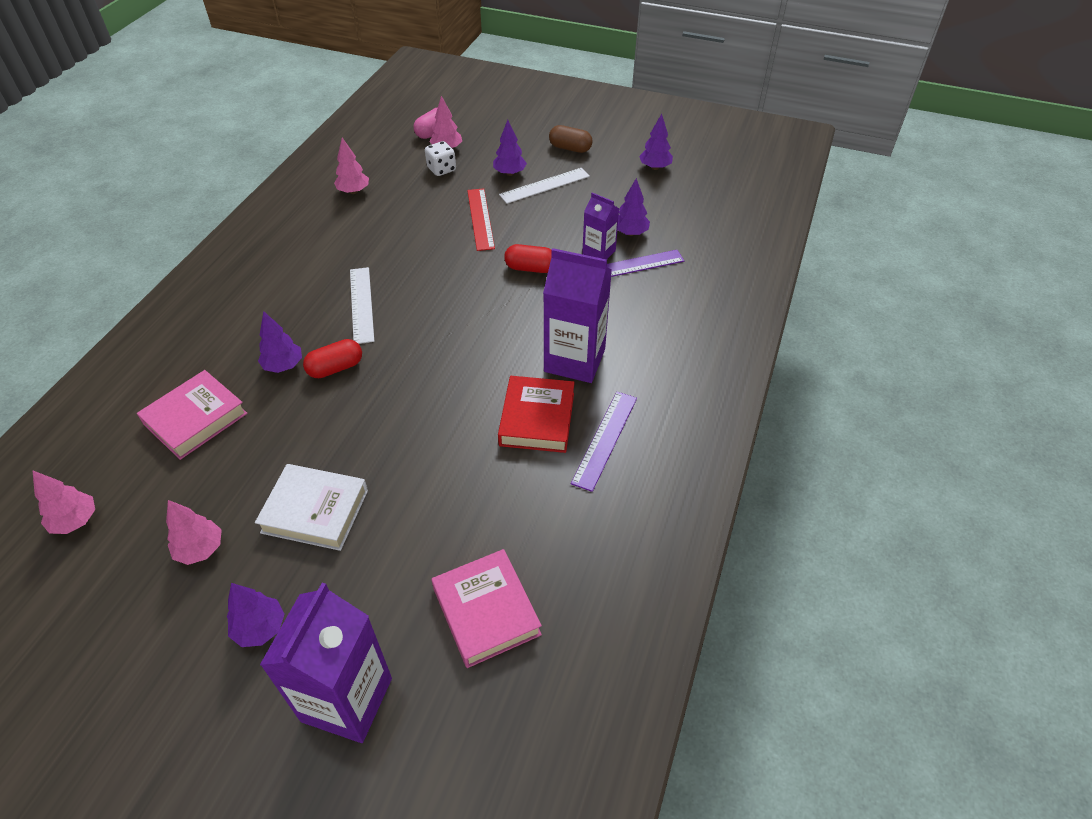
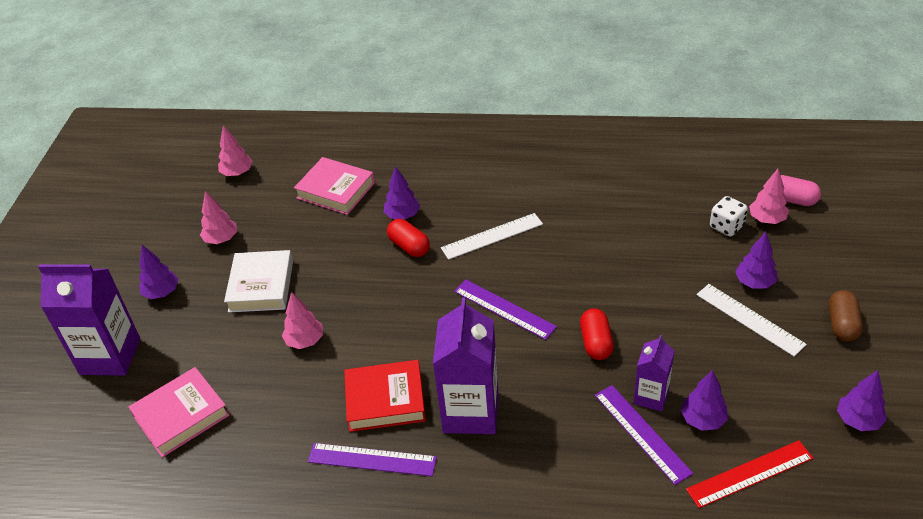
camera: 80 degrees right, 5 degrees down
pink tree [334,138,369,194] -> pink tree moved to [282,292,323,349]
red ruler [467,188,495,251] -> red ruler moved to [686,440,813,508]
none -> purple ruler [454,280,557,340]

